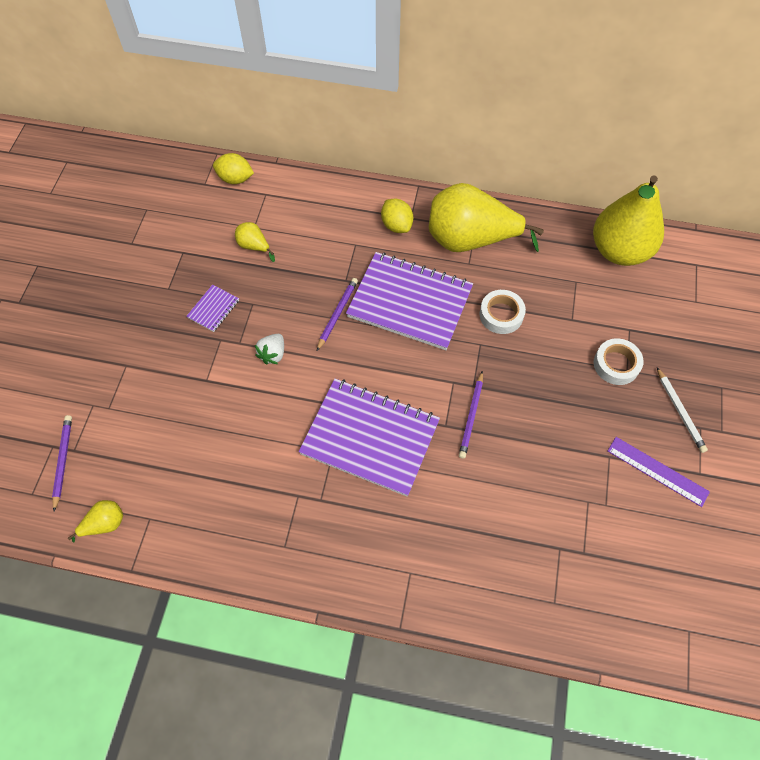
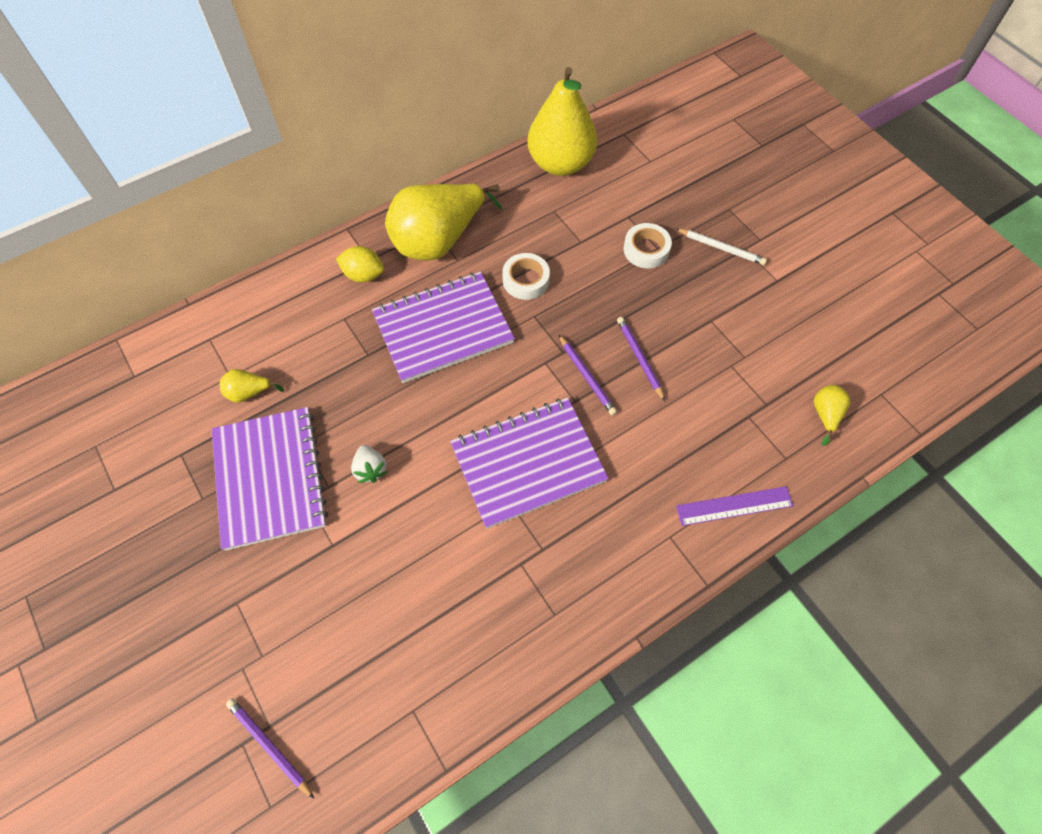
camera: 45 degrees left, 0 degrees up
yellow pear [68,500,123,543] -> yellow pear moved to [814,385,851,446]
purple notebook [186,285,239,332] -> purple notebook [211,407,328,551], size x2.41
yellow lemon [213,153,254,184] -> none
purple pencil [317,278,358,351] -> purple pencil moved to [617,317,665,401]
purple ruler [608,437,710,507] -> purple ruler moved to [676,486,794,526]

